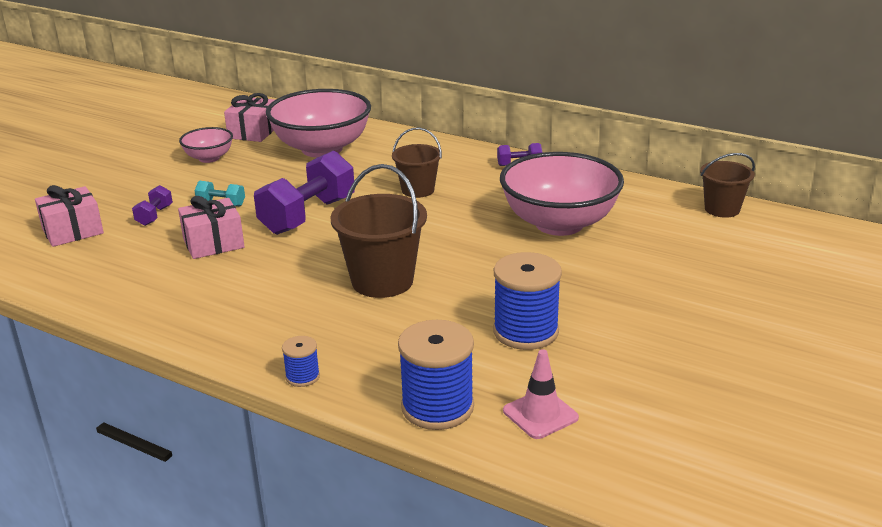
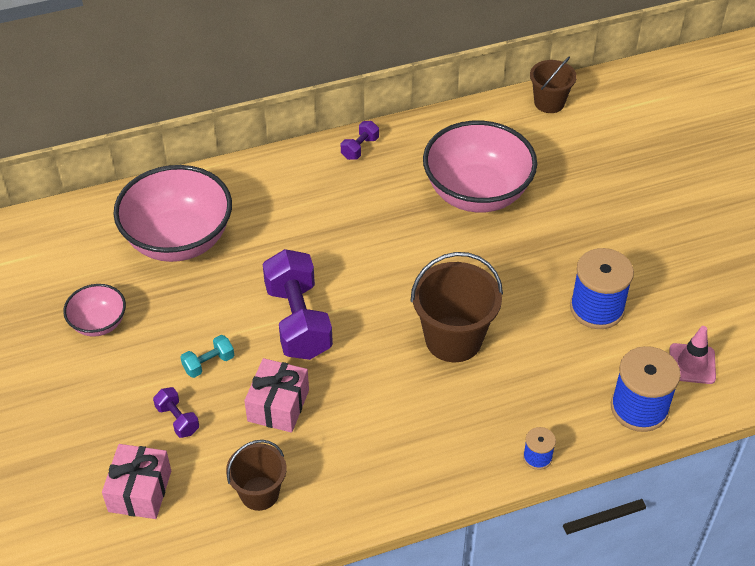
camera: 50 degrees left, 20 degrees up
pink gift [224,93,275,142] -> none
brown bucket [392,127,442,198] -> brown bucket moved to [226,440,287,511]

